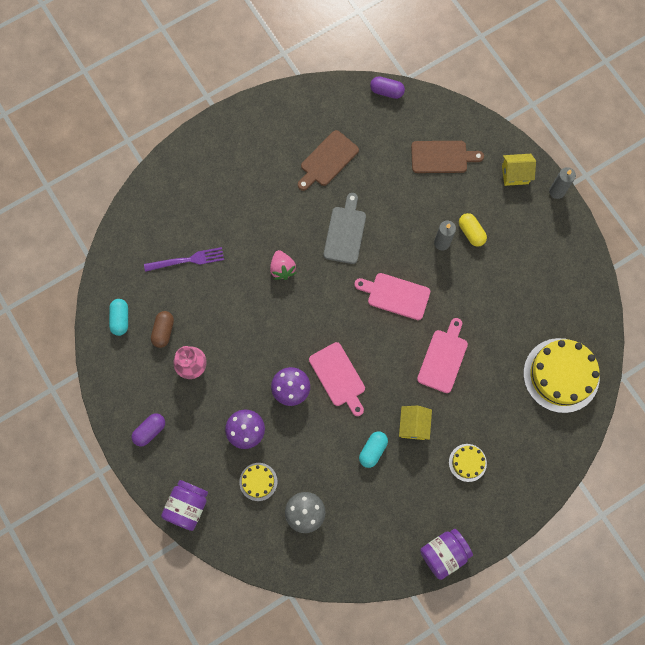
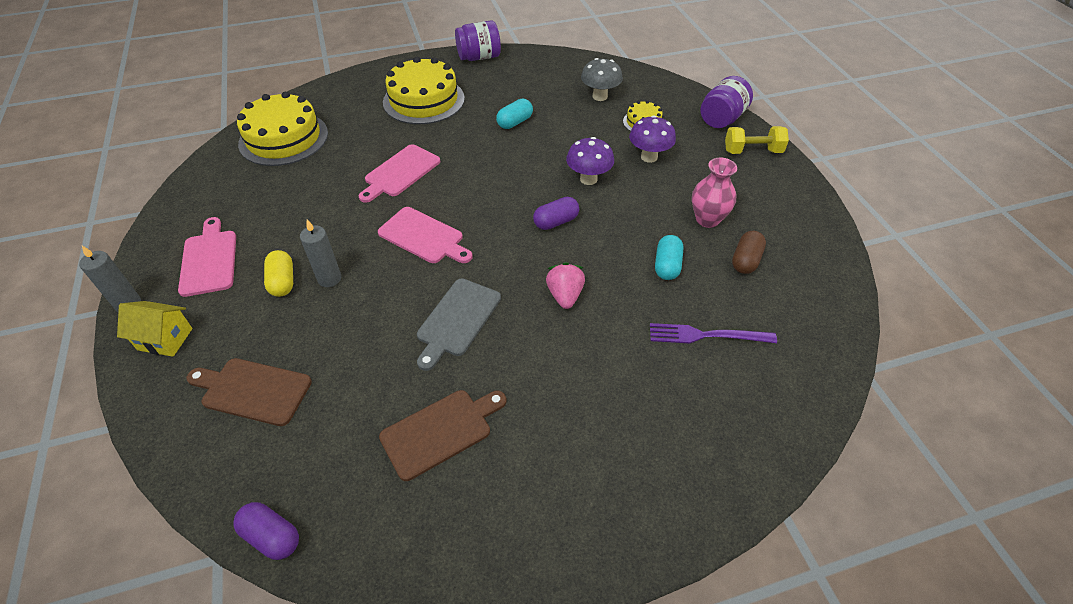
camera: 165 degrees left, 25 degrees down
turquoise capsule [109,299,128,336] -> turquoise capsule moved to [655,235,683,280]
purple capsule [132,413,165,446] -> purple capsule moved to [533,197,579,230]
pink cutting board [309,342,365,416] -> pink cutting board moved to [178,217,236,297]
yellow house [399,406,432,440] -> none
yellow cake [449,444,487,482] -> yellow cake [383,57,465,124], size x2.05
none -> yellow dumbbell [725,126,789,154]

